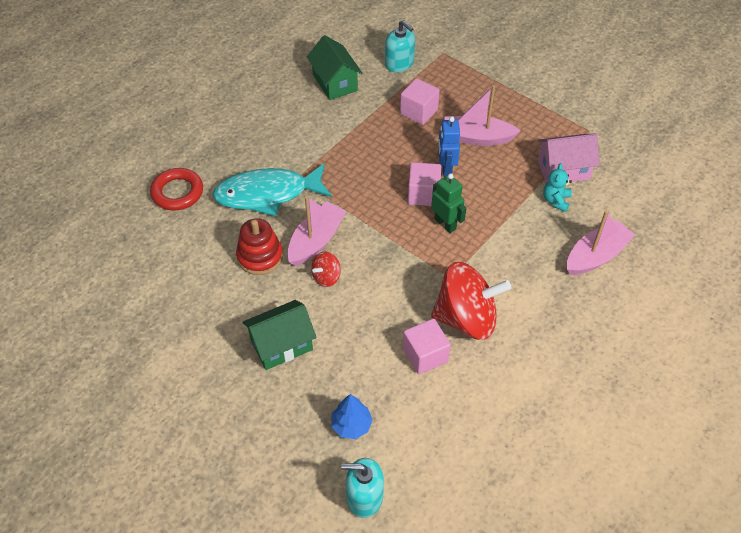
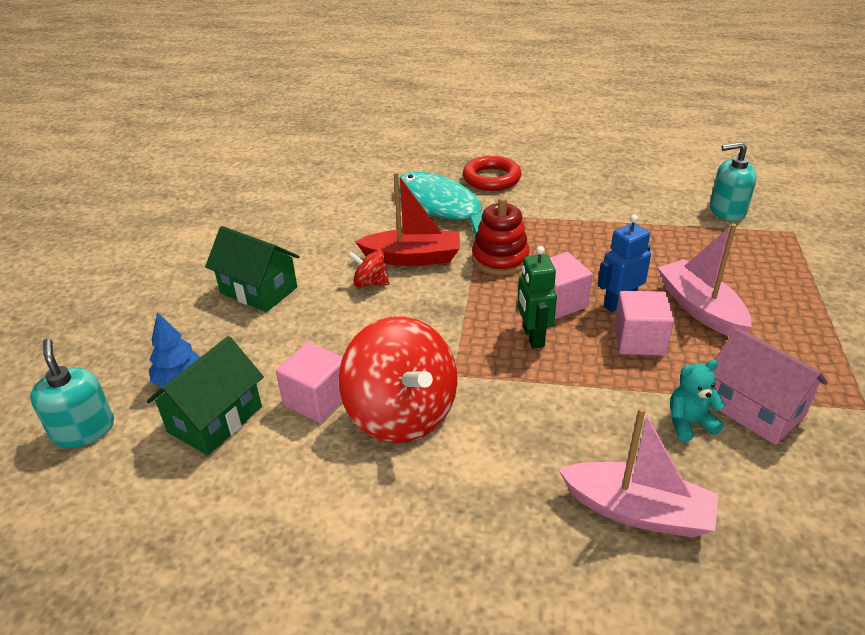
camera: 60 degrees right, 15 degrees down
red ring [150,168,203,211] -> red ring moved to [463,156,522,191]
red stacking toy [236,218,283,275] -> red stacking toy moved to [472,197,530,275]
pink boat [287,196,347,266] -> red boat [355,172,460,266]
green house [307,35,362,100] -> green house moved to [147,336,264,455]
turquoise soap dispenser [385,20,415,72] -> turquoise soap dispenser turned 75 degrees clockwise [710,142,757,221]
pink cube [400,78,440,125] -> pink cube moved to [614,291,674,355]
green robot [431,173,467,233] -> green robot turned 150 degrees clockwise [517,246,557,349]

